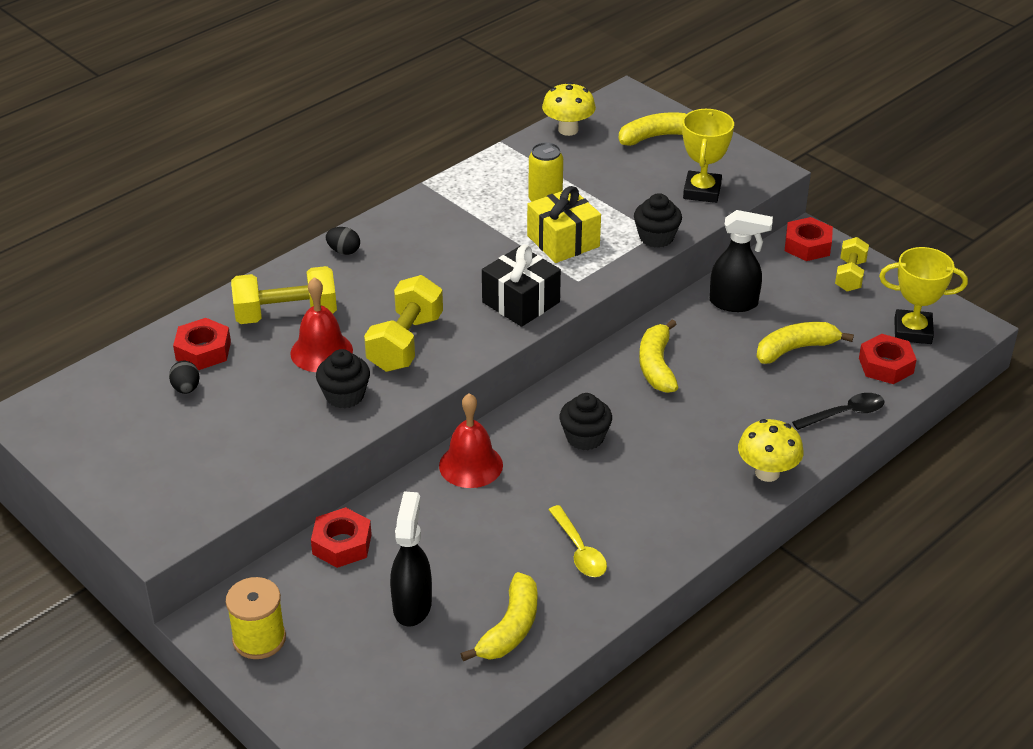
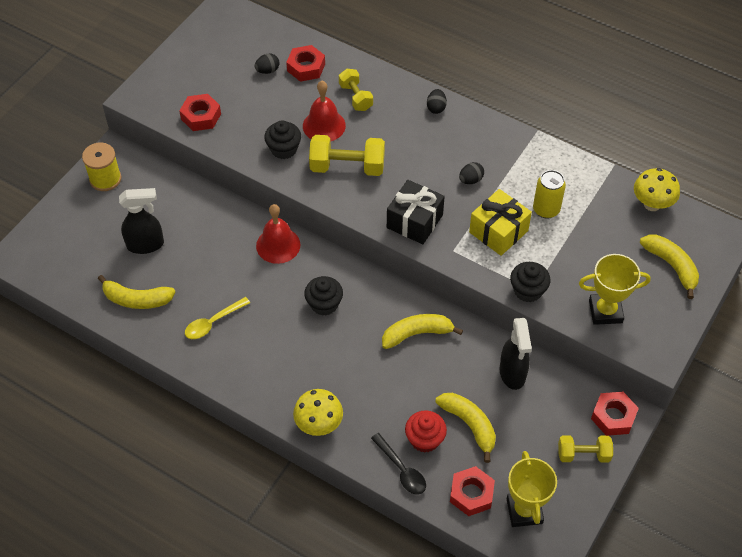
camera: 75 degrees right, 15 degrees up
yellow dumbbell [231,266,337,324] -> yellow dumbbell [339,69,373,111], size x0.63
red nut [311,507,372,568] -> red nut moved to [179,94,221,131]
none -> red cupcake [405,410,447,453]
none -> black egg [459,162,484,184]

